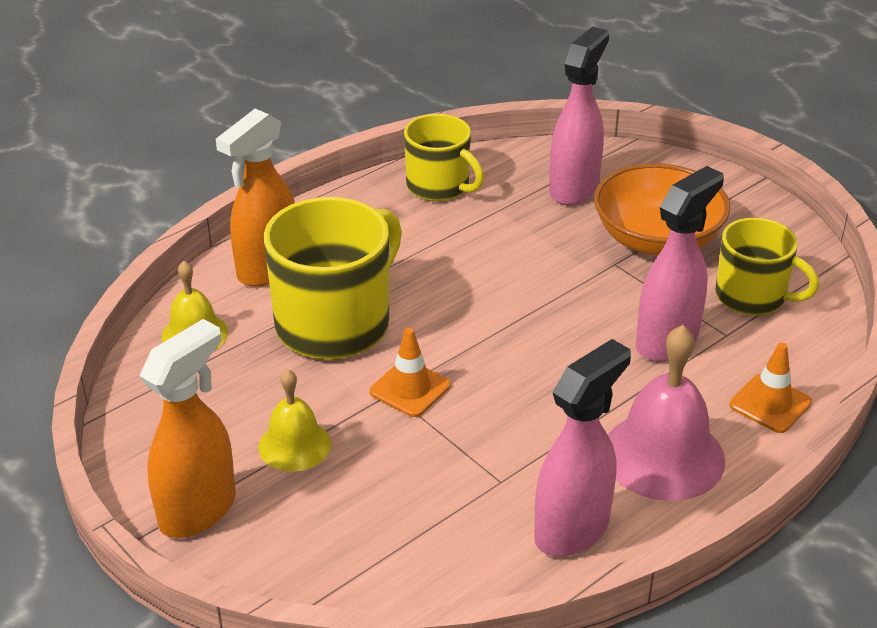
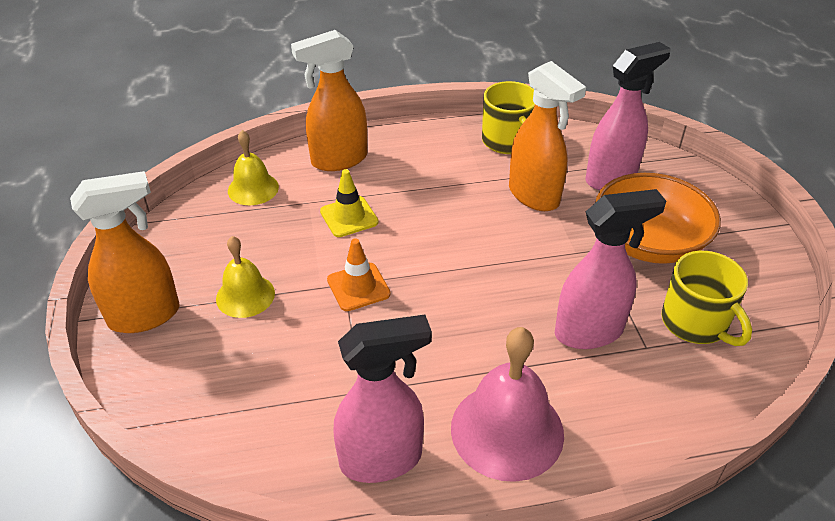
camera: 30 degrees right, 5 degrees up
yellow mug [264,197,402,360] -> yellow traffic cone [320,169,379,237]
orange traffic cone [729,343,812,433] -> none
none -> orange spray bottle [509,61,586,211]

